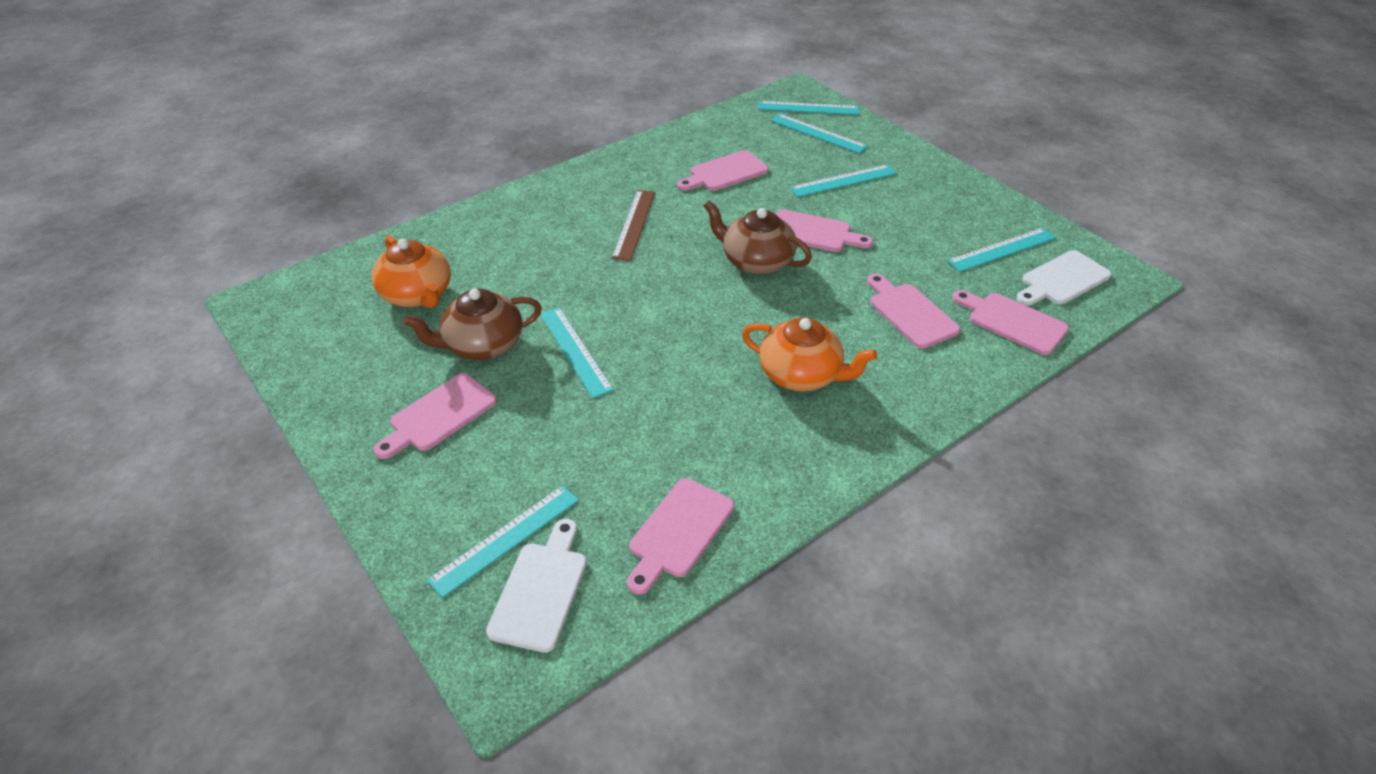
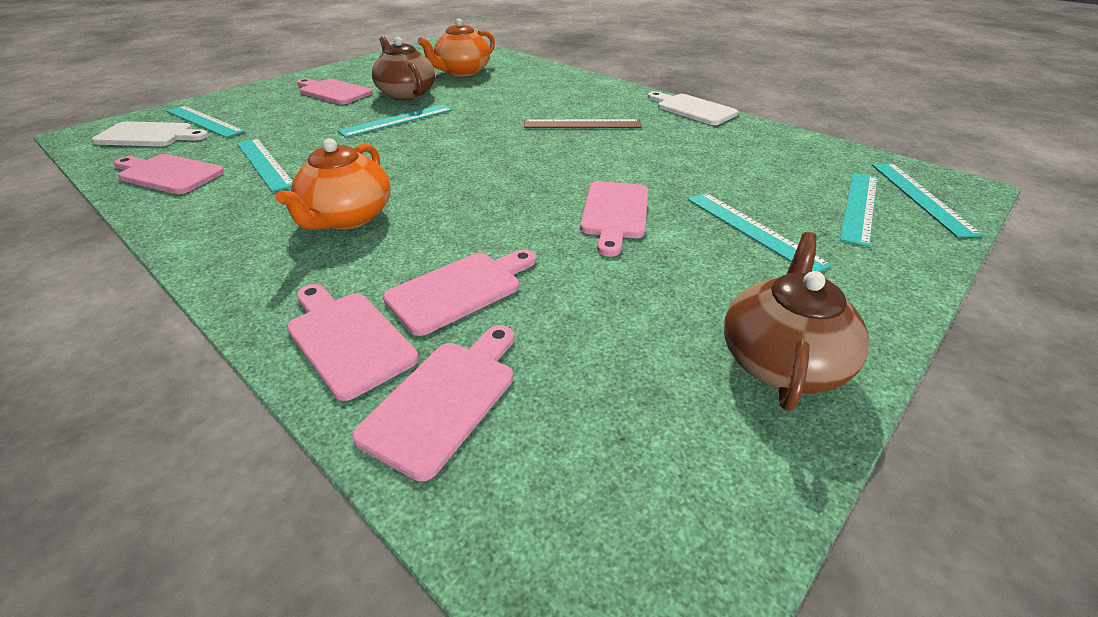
camera: 80 degrees right, 5 degrees down
pink cutting board [677,150,769,191] -> pink cutting board moved to [287,284,419,401]
brown teapot [704,201,812,275] -> brown teapot moved to [724,232,869,411]
turquoise ruler [947,228,1056,272] -> turquoise ruler moved to [237,138,293,192]
white cutting board [1016,250,1111,306] -> white cutting board moved to [648,91,738,125]

